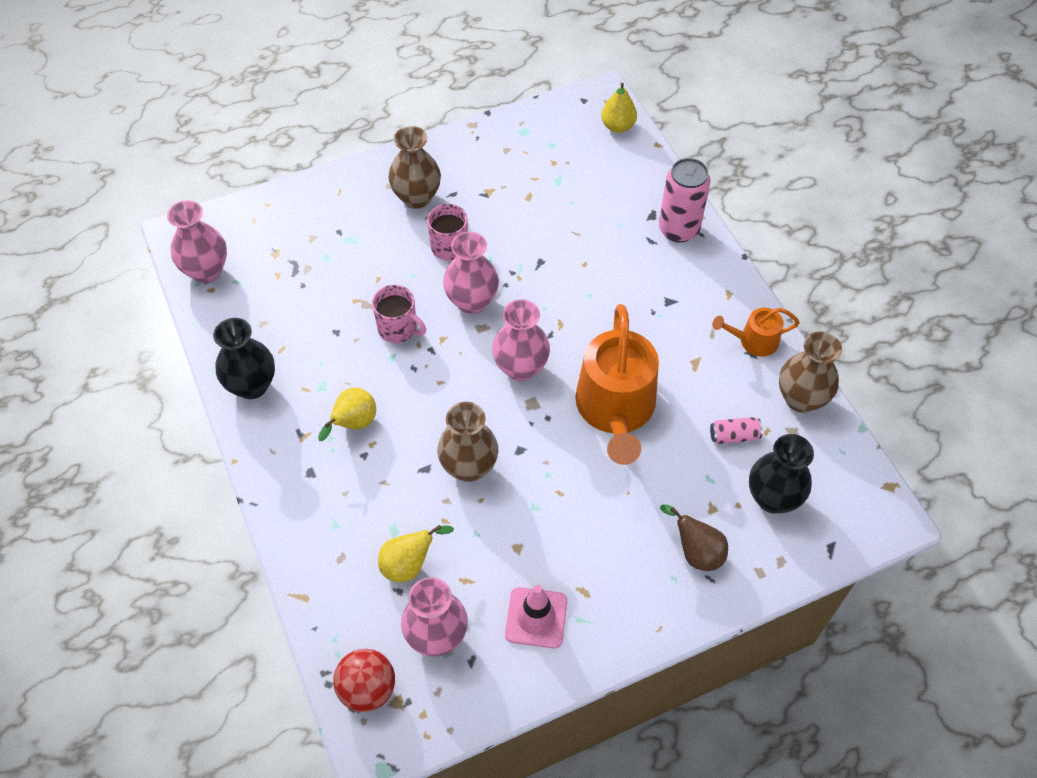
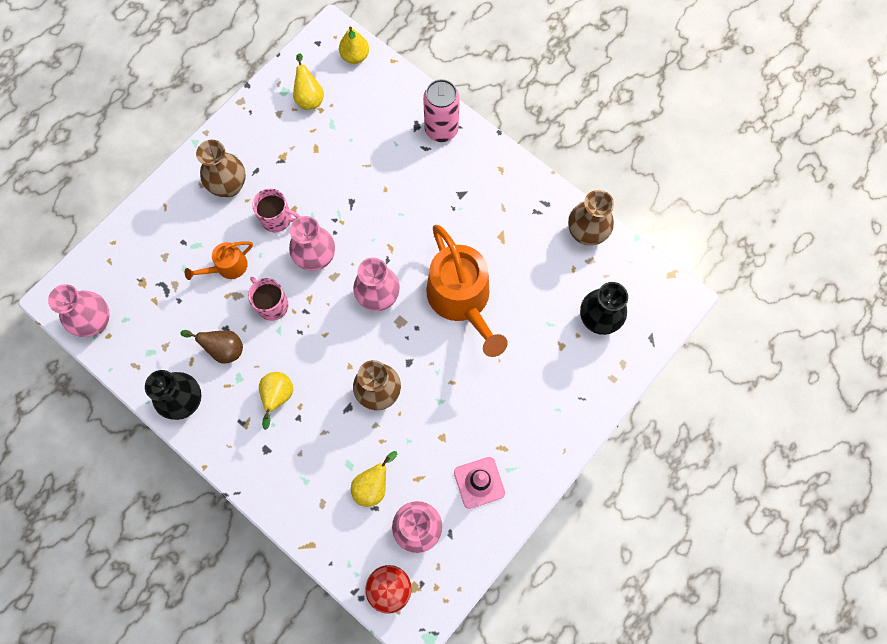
camera: 25 degrees left, 15 degrees up
pink mug [372,285,426,343] -> pink mug turned 135 degrees counterclockwise [248,277,289,321]
brown pear [660,504,728,571] -> brown pear moved to [180,330,243,364]
pink can [710,417,763,444] -> none
orange watering can [712,308,800,357] -> orange watering can moved to [185,241,253,280]
none -> yellow pear [293,53,324,110]

